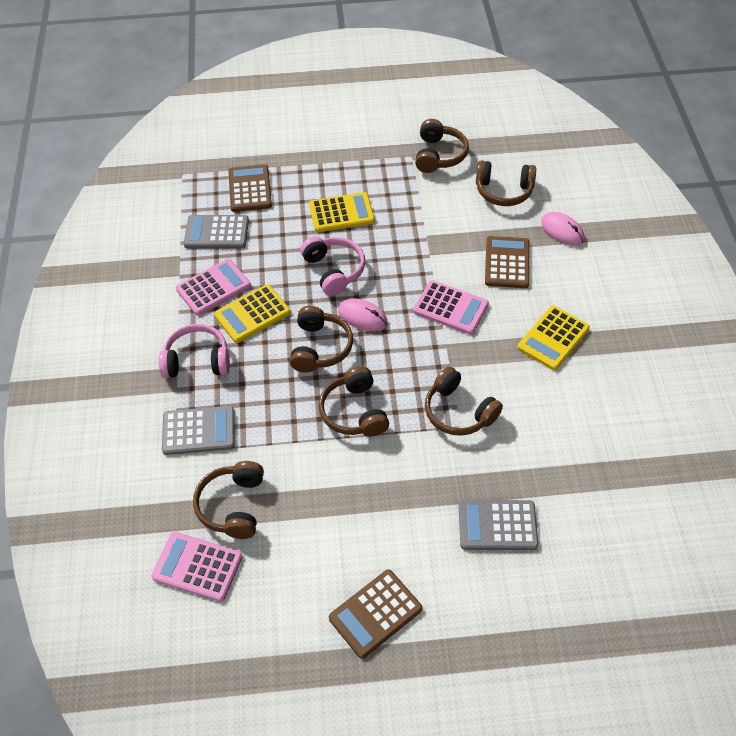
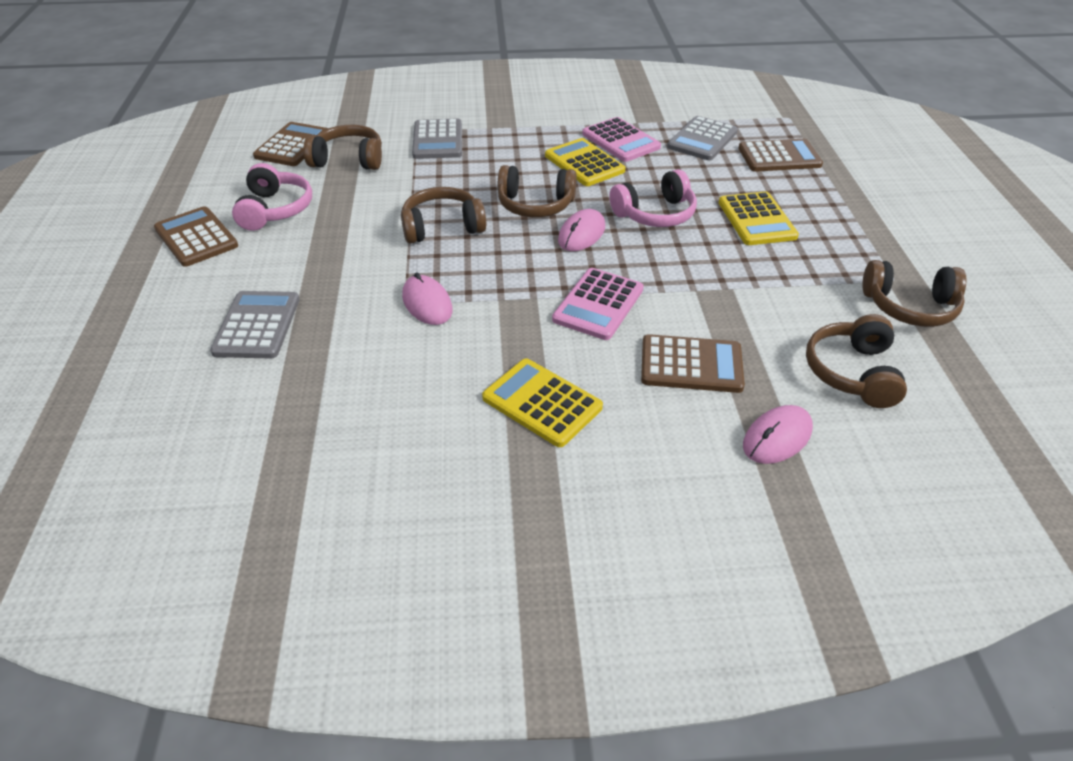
camera: 90 degrees right, 10 degrees down
pink calculator [151,532,243,602] -> brown calculator [253,122,328,166]
pink headphones [159,324,230,378] -> pink headphones moved to [232,163,312,231]
grey calculator [184,215,249,249] -> grey calculator turned 150 degrees counterclockwise [667,116,738,160]
brown headphones [425,367,503,436] -> pink mouse [402,272,453,325]

